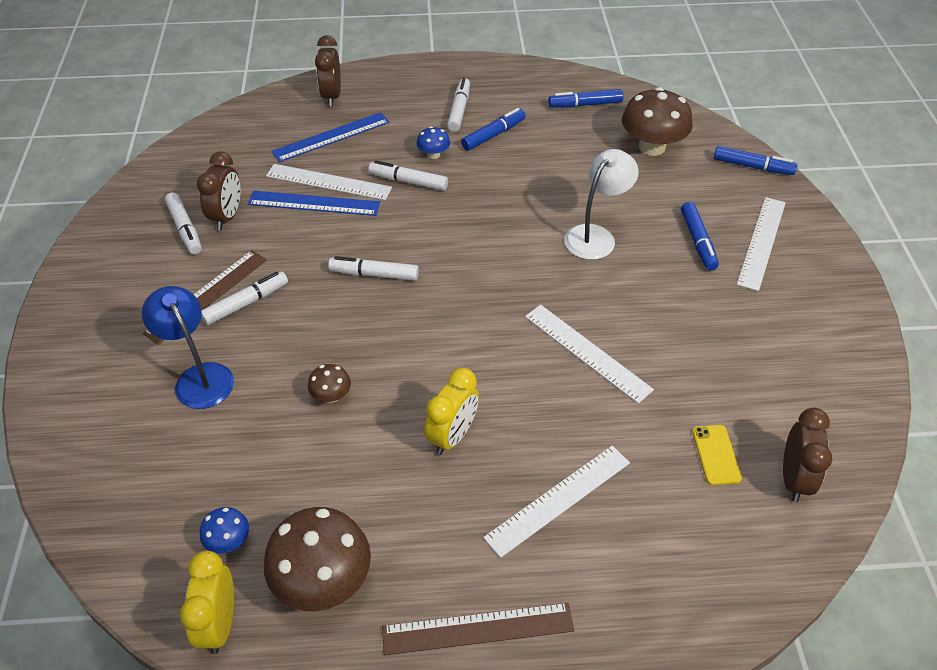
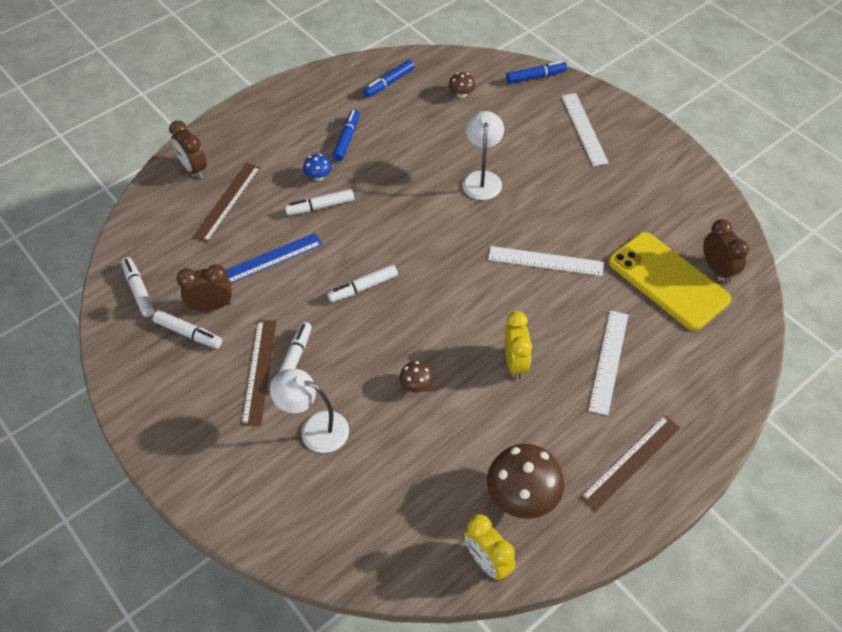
camera: 35 degrees left, 5 degrees up
blue lamp [142,286,234,409] -> white lamp [270,369,349,453]
brown clock [197,151,240,230] -> brown clock turned 75 degrees counterclockwise [176,264,232,311]
blue mushroom [200,507,249,554] -> none
white ruler [266,164,392,200] -> none
blue ruler [272,112,389,162] -> brown ruler [192,163,261,243]
white marker [447,78,470,132] -> white marker moved to [121,257,155,317]
brown mushroom [622,87,692,156] -> brown mushroom [449,72,475,98], size x0.48
blue marker [681,202,719,271] -> none
yellow phone [692,425,742,485] -> yellow phone [609,232,731,331], size x2.48

